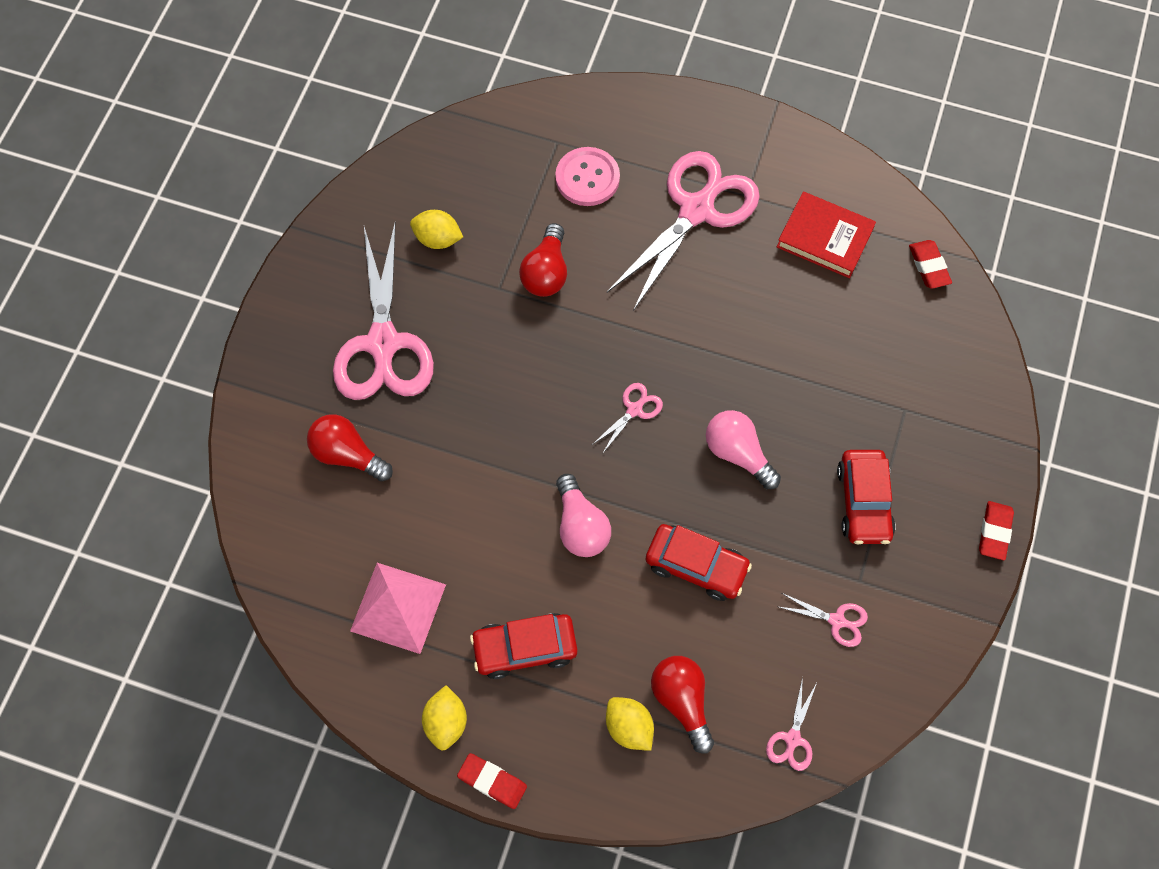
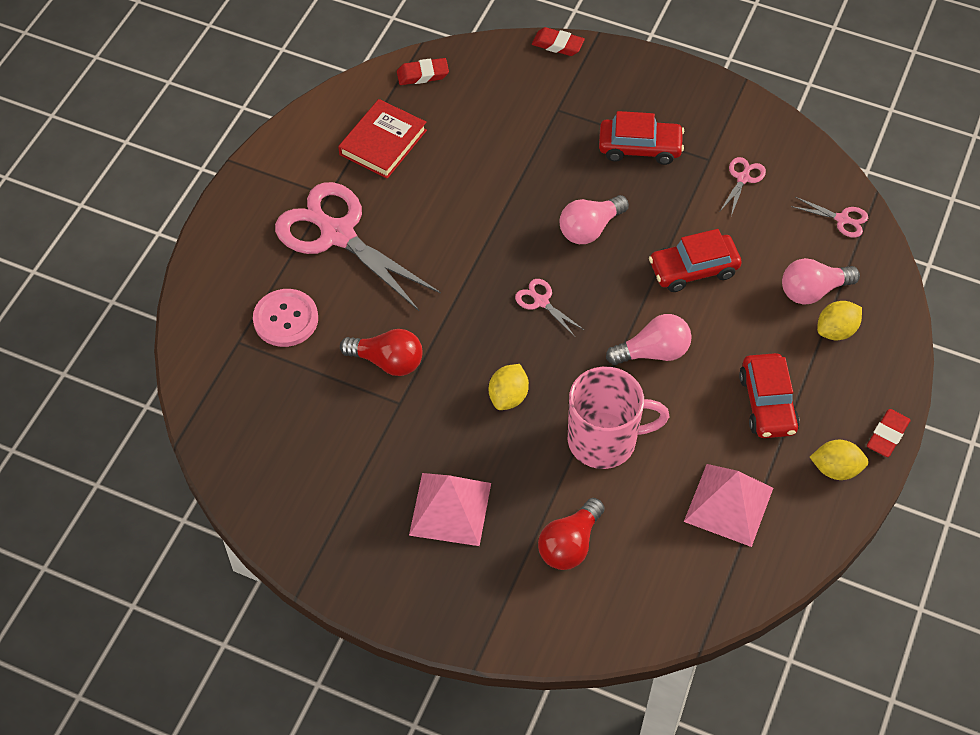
camera: 85 degrees left, 10 degrees down
pink scissors [333,224,434,400] -> pink pyramid [409,473,491,546]
yellow lemon [410,210,463,249] -> yellow lemon moved to [489,364,529,410]
red car [645,524,752,601] -> red car turned 135 degrees counterclockwise [649,229,742,292]
red light bulb [651,656,714,754] -> pink light bulb [782,258,860,305]
red eraser [979,501,1014,560] -> red eraser moved to [532,27,585,56]
none -> pink mug [568,366,670,469]

